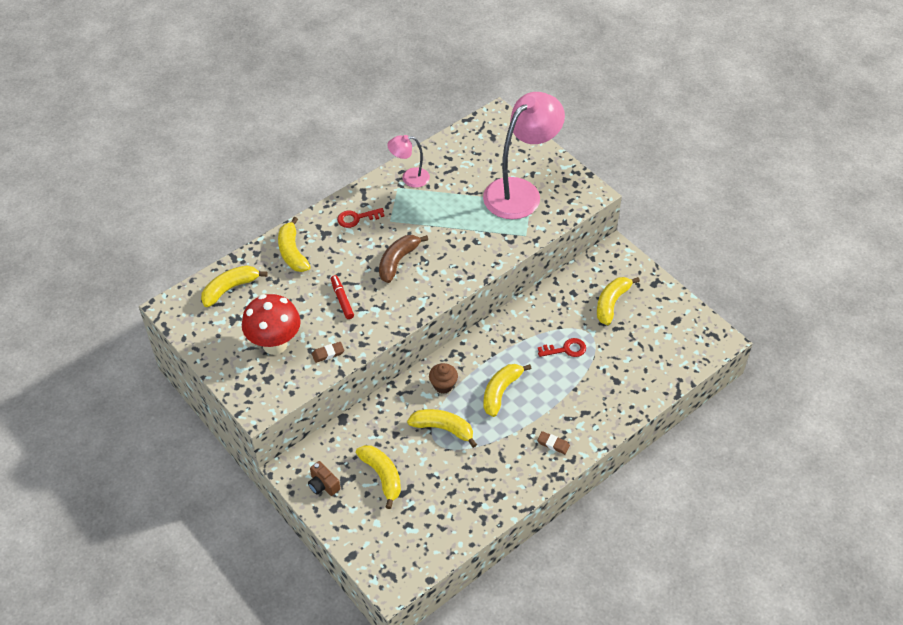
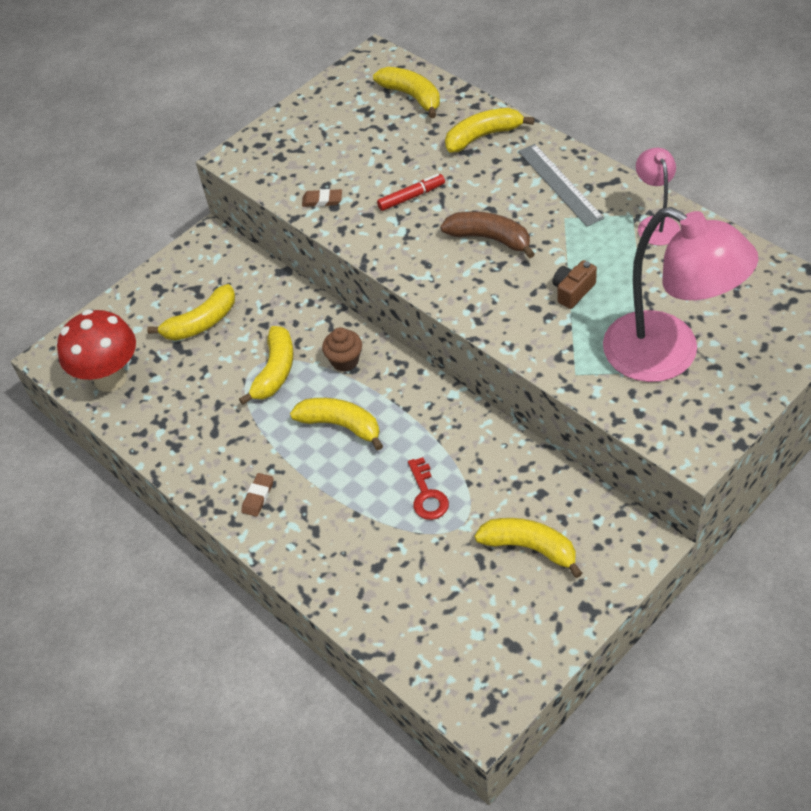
camera: 90 degrees right, 0 degrees up
red mushroom [242,294,301,355] -> red mushroom moved to [57,309,136,392]
brown camera [308,461,340,496] -> brown camera moved to [553,260,597,309]
brown eraser [312,342,344,363] -> brown eraser turned 60 degrees counterclockwise [302,189,342,207]
red key [337,208,385,228] -> grey ruler [518,144,604,227]

